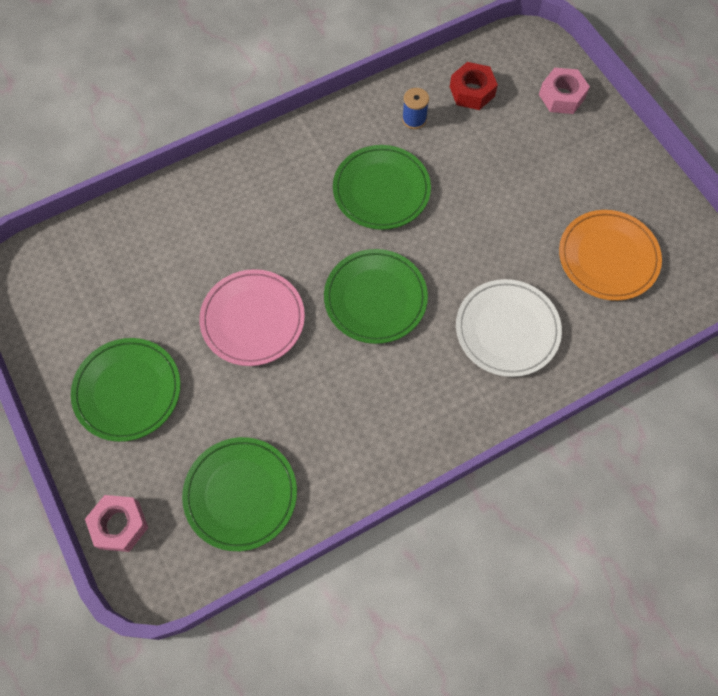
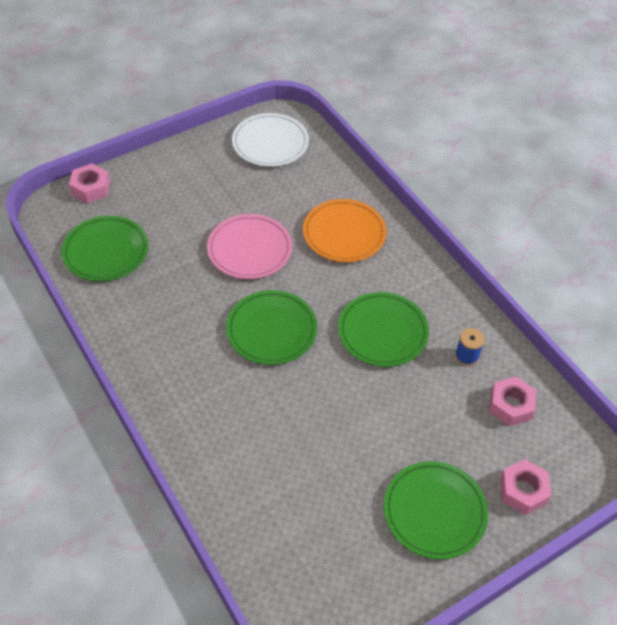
camera: 85 degrees right, 15 degrees down
green plate [71,338,181,442] -> green plate moved to [384,461,488,559]
red nut [450,62,498,110] -> pink nut [489,377,536,426]
white plate [456,279,562,377] -> white plate moved to [232,113,309,167]
orange plate [559,210,662,301] -> orange plate moved to [303,199,387,262]

